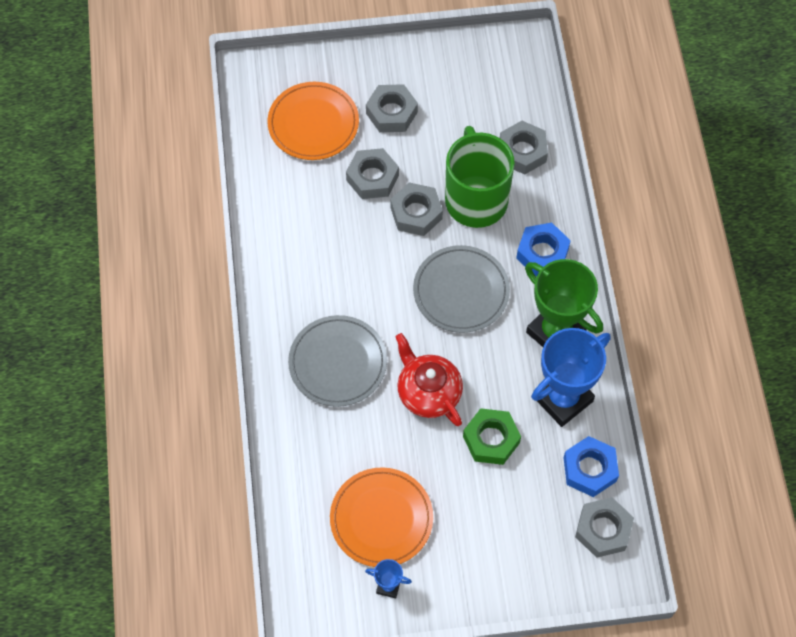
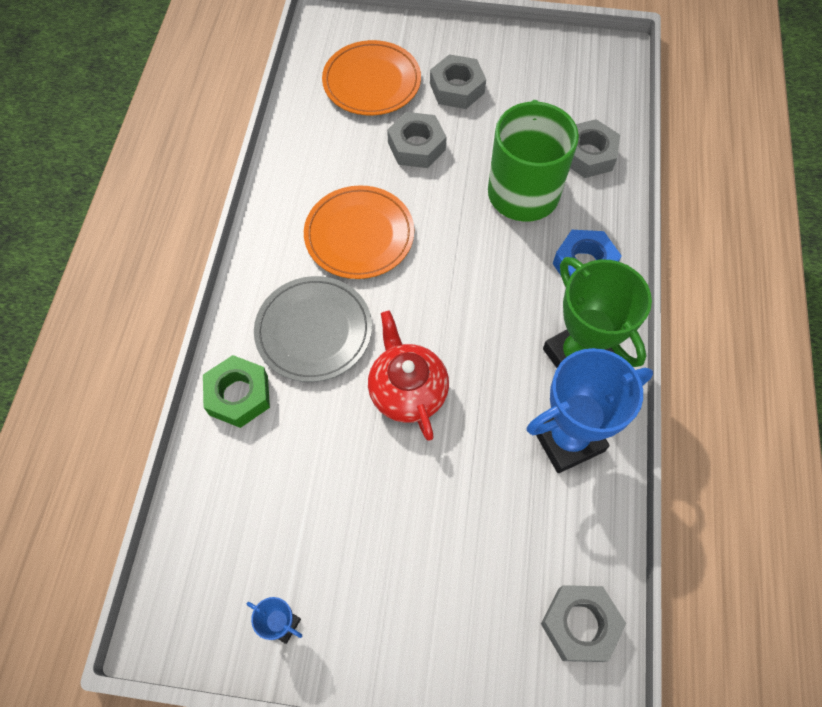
camera: 15 degrees right, 0 degrees up
orange plate [330,467,433,567] -> orange plate moved to [304,185,414,279]
grey nut [391,182,443,236] -> none
grey plate [413,245,510,333] -> none
green nut [463,408,521,465] -> green nut moved to [203,355,270,428]
blue nut [564,436,619,497] -> none

